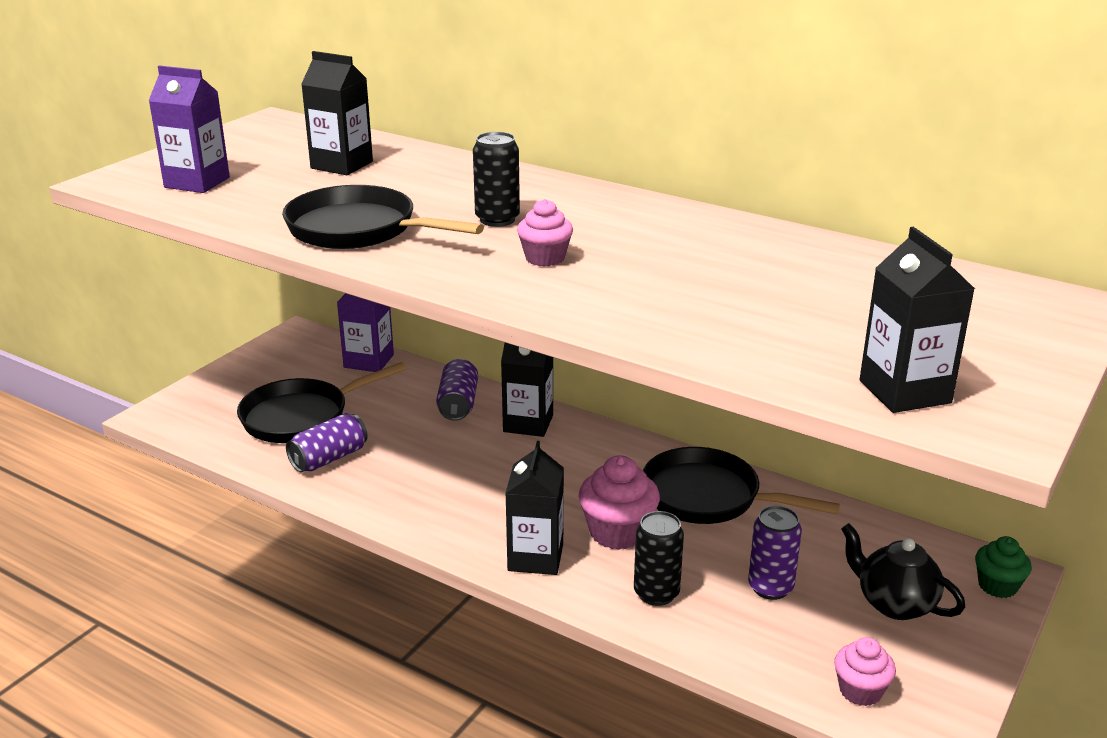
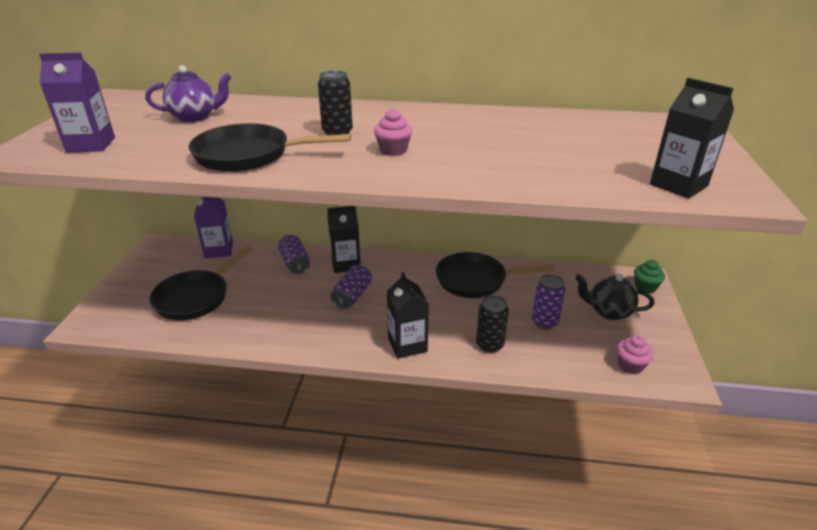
camera: 25 degrees left, 5 degrees up
purple can [286,413,368,472] -> purple can moved to [331,265,372,309]
black carton [301,51,373,175] -> purple teapot [145,65,232,122]
pink cupcake [578,455,660,550] -> none

